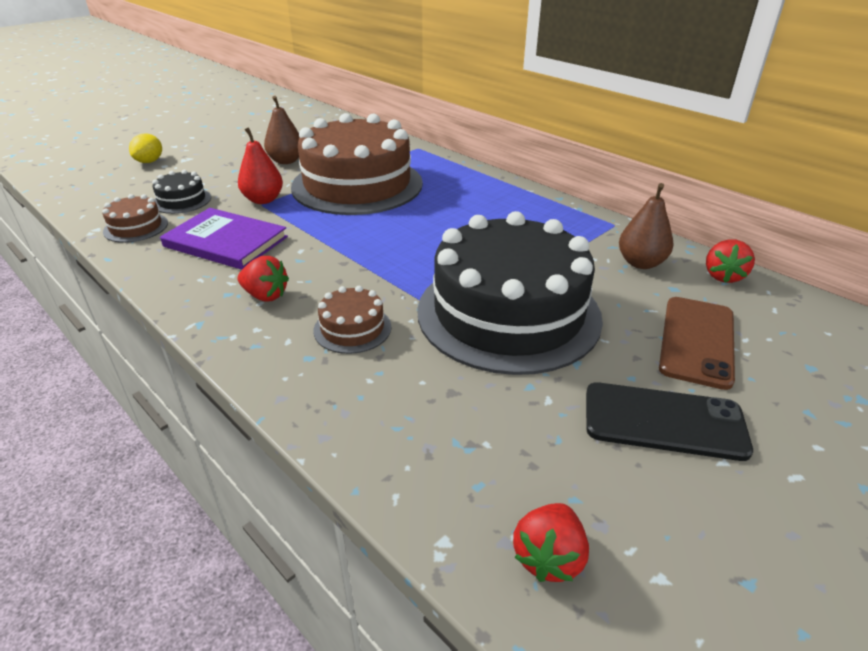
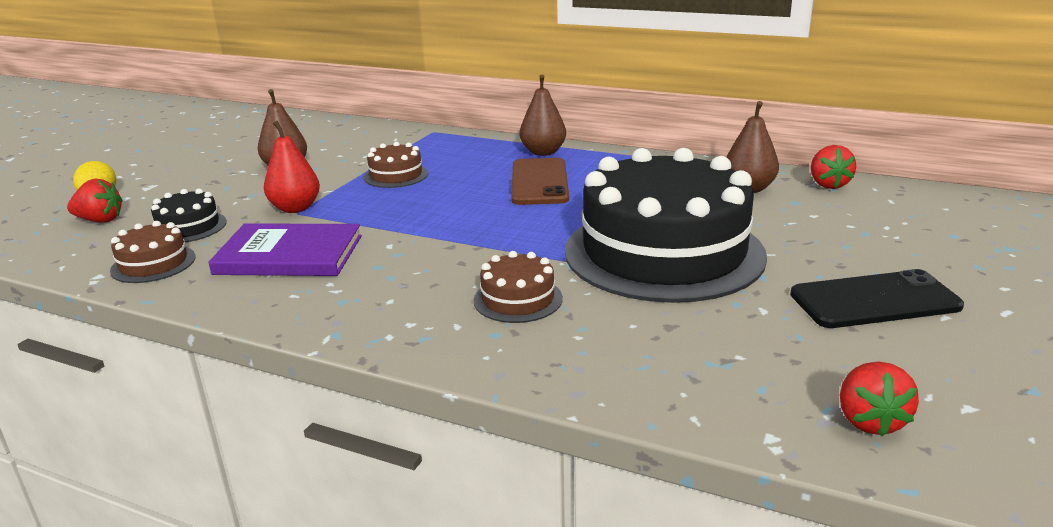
camera: 20 degrees left, 10 degrees down
red strawberry [238,256,289,302] -> red strawberry moved to [67,178,123,223]
brown cake [291,113,423,215] -> brown cake [364,142,428,188], size x0.41
brown phone [659,297,735,390] -> brown phone moved to [511,158,569,205]
none -> brown pear [520,75,566,156]

